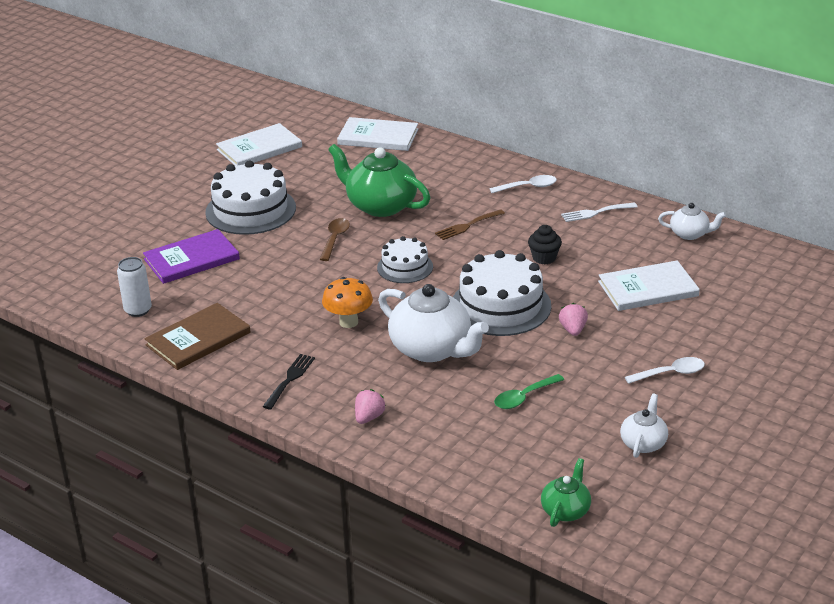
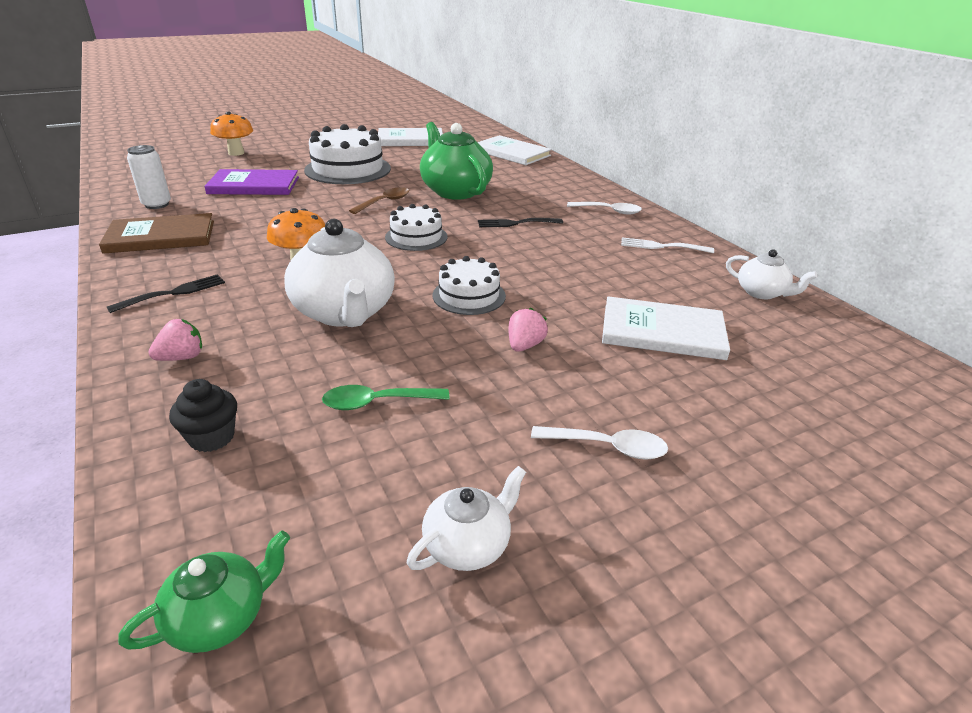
camera: 25 degrees right, 0 degrees up
brown fork [435,209,505,240] -> black fork [478,218,563,227]
white cake [453,250,551,336] -> white cake [433,256,506,315], size x0.58
black cupcake [528,225,562,264] -> black cupcake moved to [169,379,237,452]
none -> orange mushroom [210,112,253,156]

